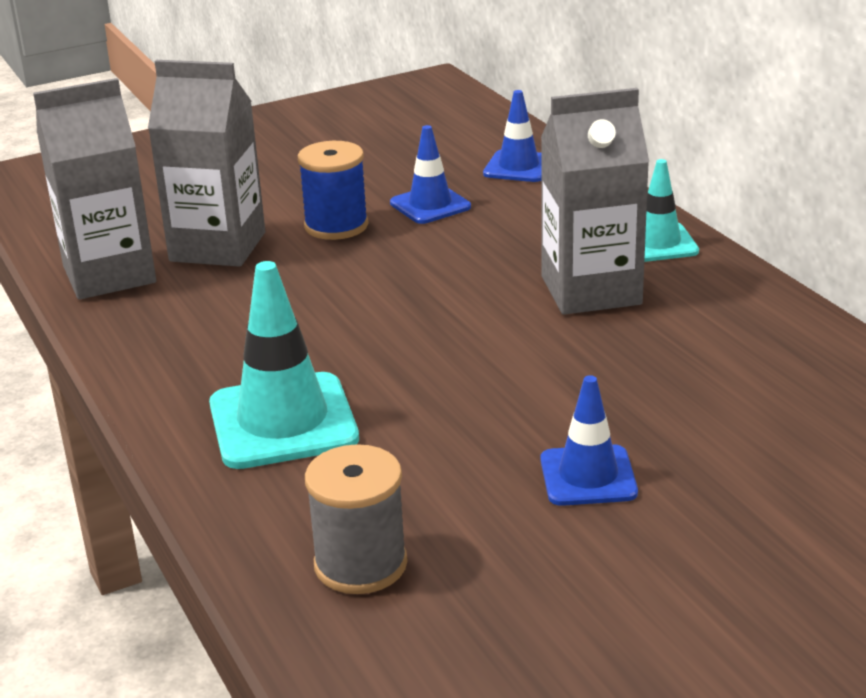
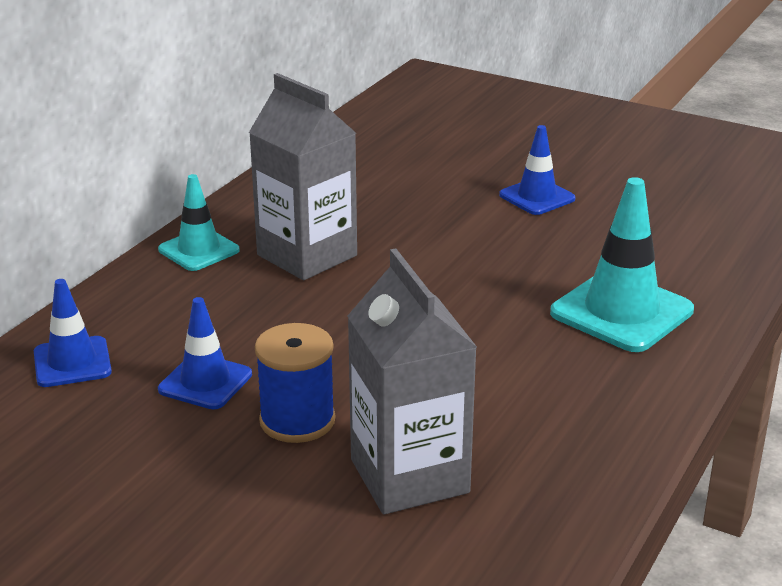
camera: 125 degrees left, 0 degrees up
grey carton [33,78,156,299] -> none
grey spool [305,444,407,594] -> none

